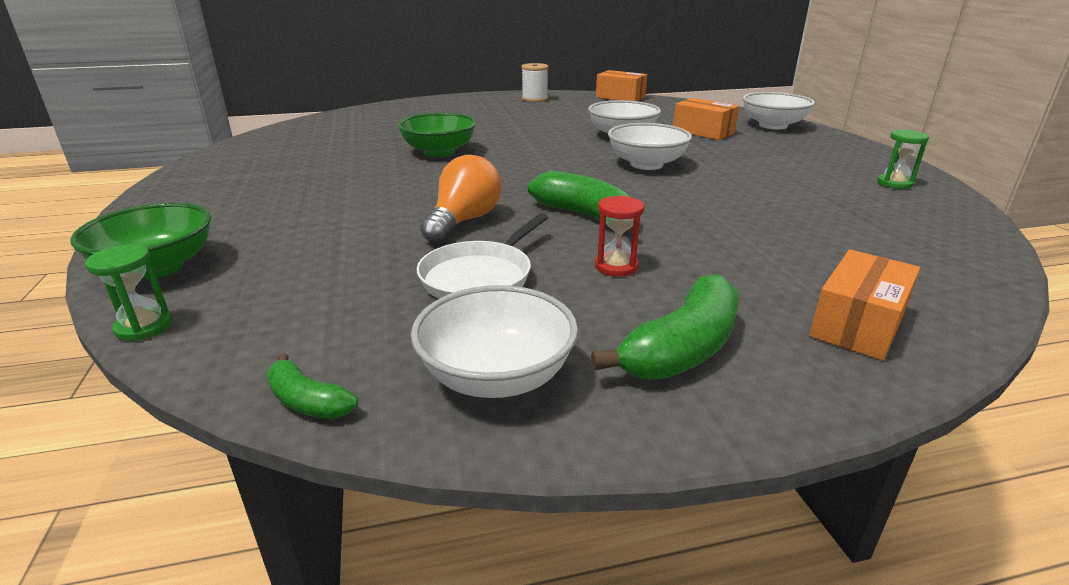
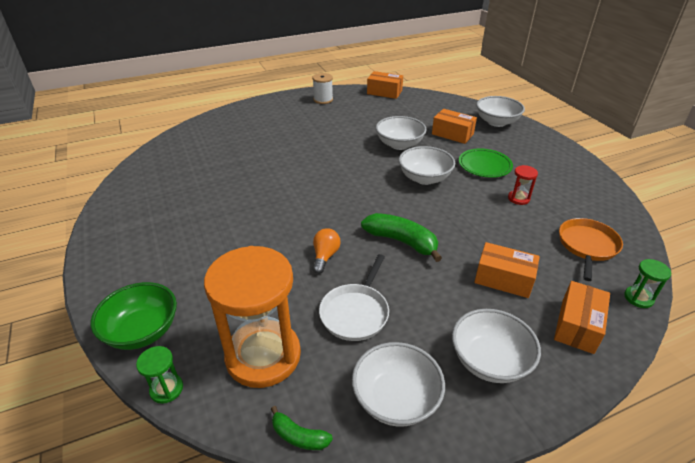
camera: 10 degrees left, 10 degrees up
green bowl [397,113,476,157] -> none
orange light bulb [420,155,502,243] -> orange light bulb [313,228,341,274], size x0.66
green banana [591,274,739,380] -> white bowl [452,309,541,383]
red hourglass [595,196,644,276] -> red hourglass moved to [508,165,538,205]
green hourglass [877,129,929,189] -> green hourglass moved to [624,259,671,308]
none -> orange hourglass [204,246,301,388]
none -> green plate [459,148,513,178]
none -> orange box [474,242,540,298]
none -> orange pan [559,218,623,281]

